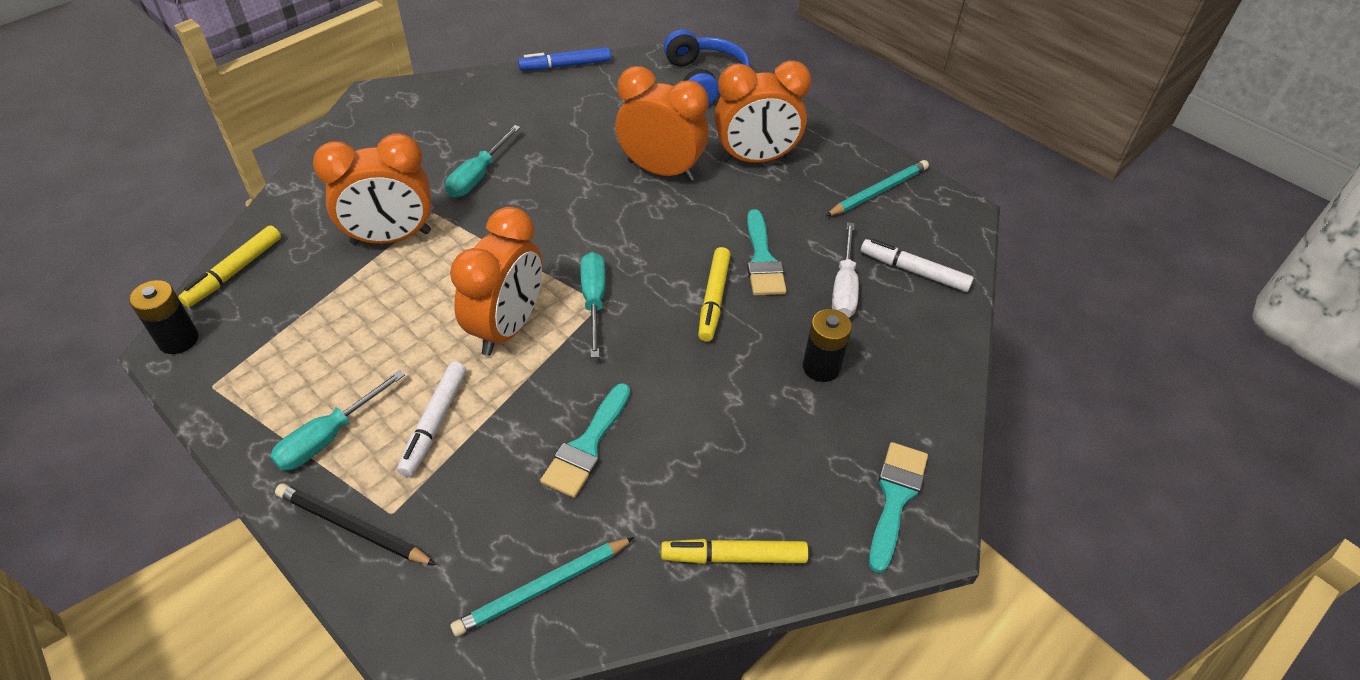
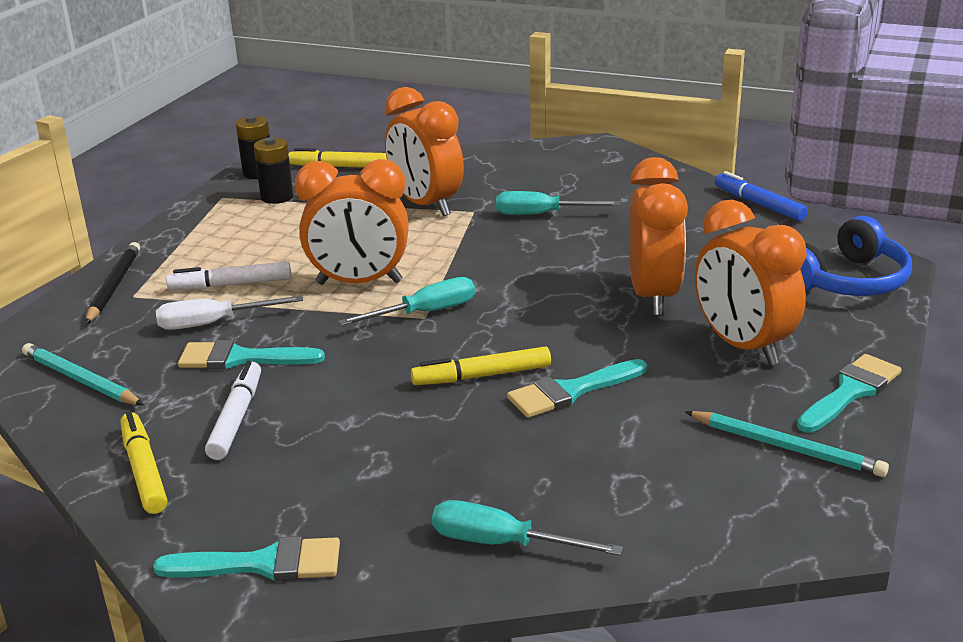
camera: 70 degrees right, 20 degrees down
turquoise screwdriver [270,370,405,471] -> turquoise screwdriver moved to [432,500,623,556]
black battery [803,309,852,382] -> black battery moved to [254,137,293,204]
white screwdriver [832,222,859,317] -> white screwdriver moved to [156,296,303,330]
white marker [861,239,974,292] -> white marker moved to [205,361,261,460]
none -> turquoise brush [797,354,902,433]

